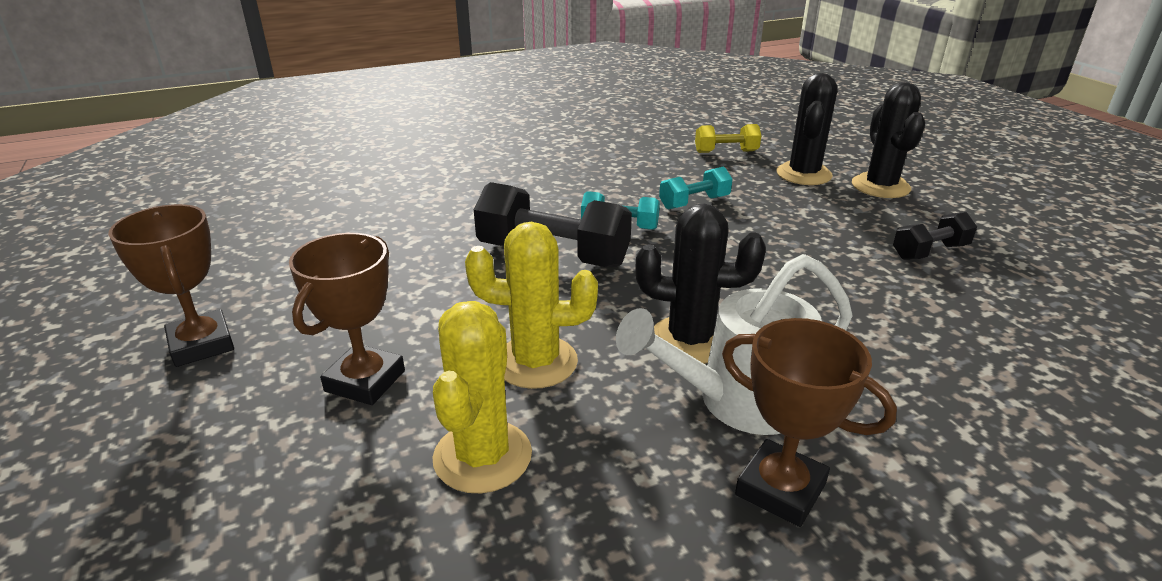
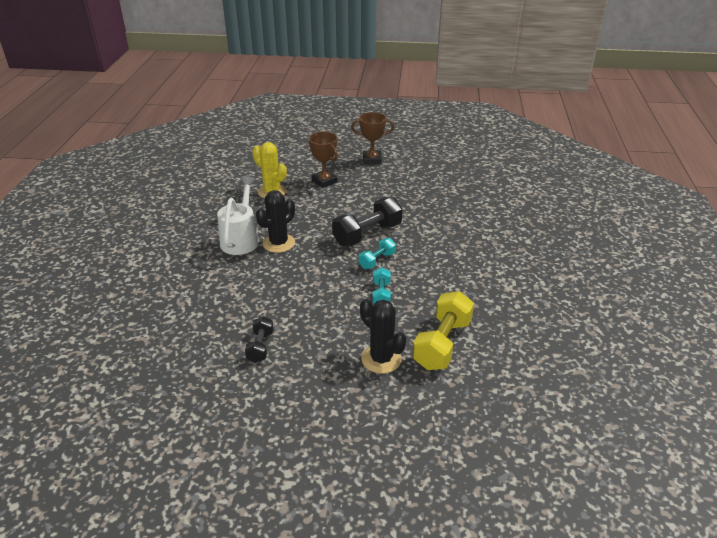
camera: 120 degrees right, 5 degrees up
yellow cactus [465,221,598,389] -> none
yellow dumbbell [695,124,761,153] -> yellow dumbbell [413,291,474,370], size x1.82
brown trophy [722,318,897,527] -> none
black cactus [852,82,925,198] -> none

